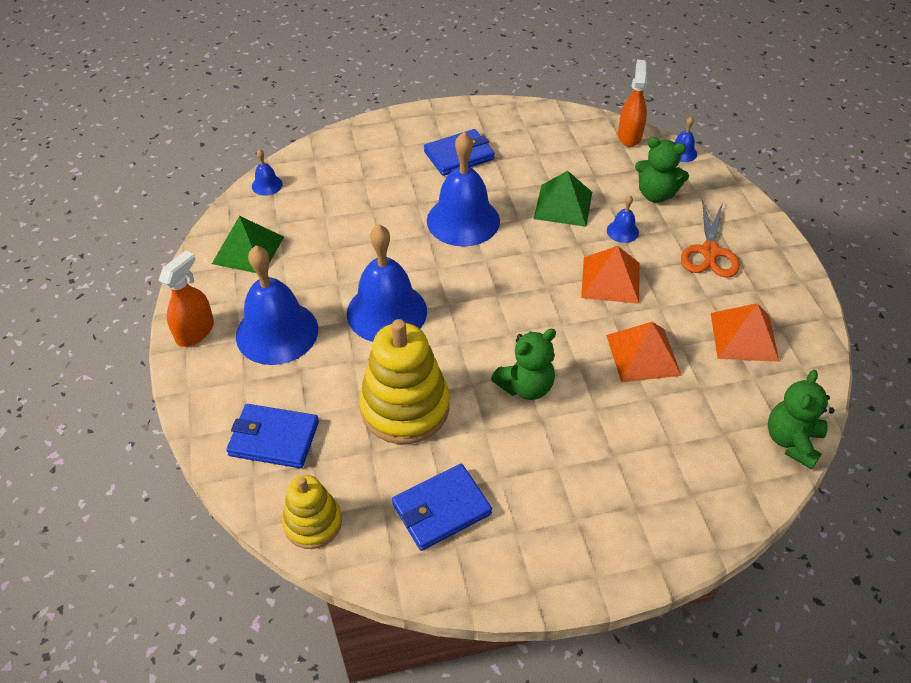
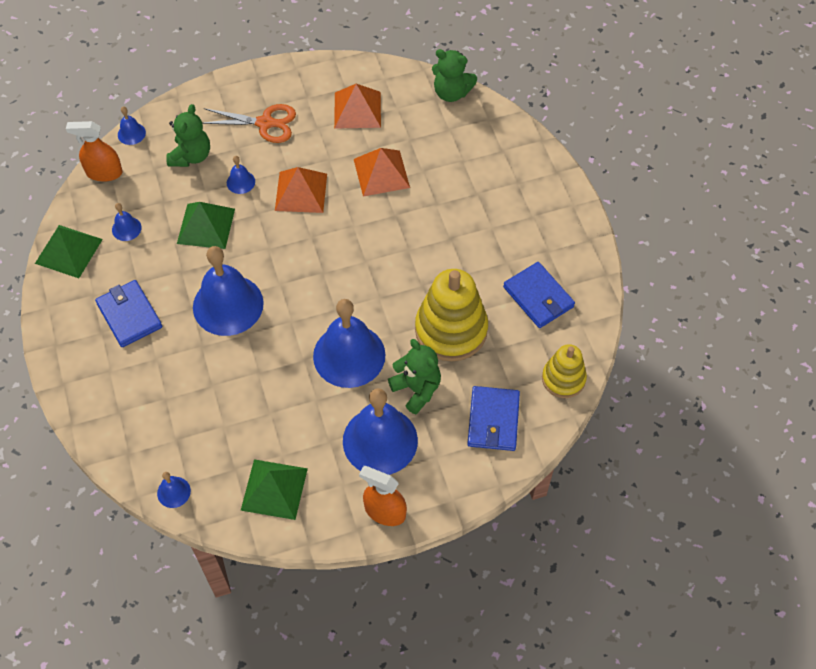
camera: 95 degrees left, 10 degrees up
green teddy bear [491,329,556,400] -> green teddy bear moved to [388,339,441,414]
none -> green pyramid [35,225,103,278]
none -> blue bell [112,203,142,241]

